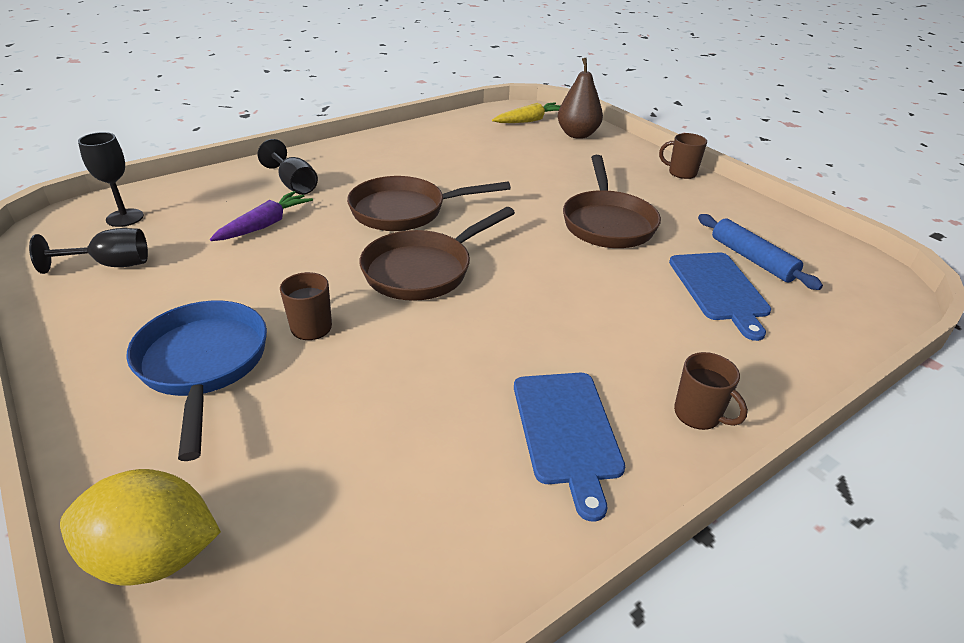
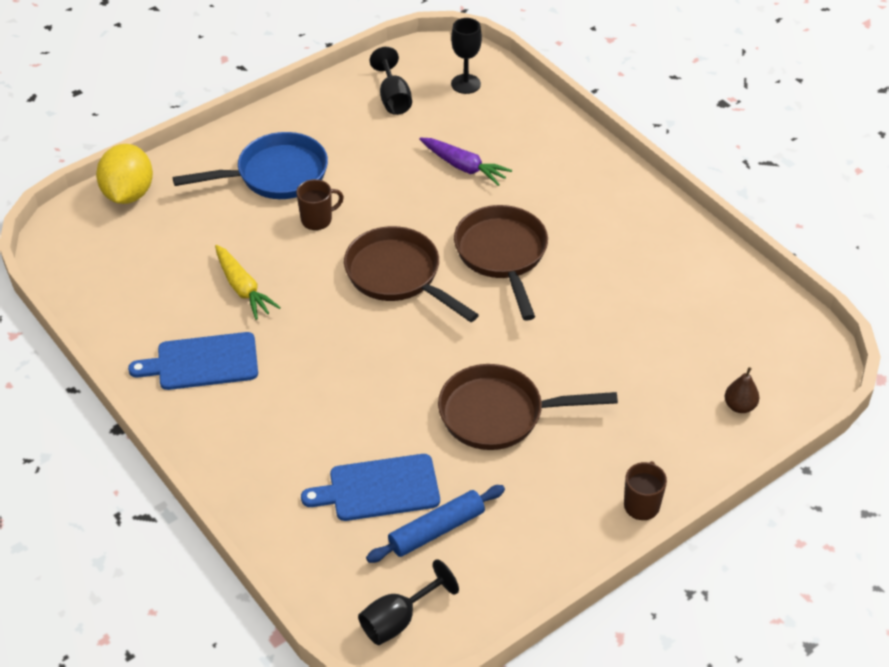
camera: 90 degrees right, 10 degrees up
black goblet [258,139,318,195] -> black goblet moved to [358,559,459,645]
yellow carrot [492,102,561,123] -> yellow carrot moved to [215,245,281,320]
brown pear [558,58,603,139] -> brown pear [725,367,759,413], size x0.56
brown mug [674,352,748,430] -> none

